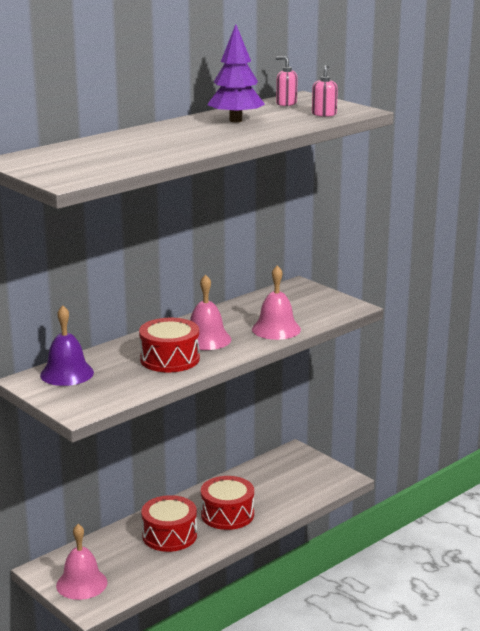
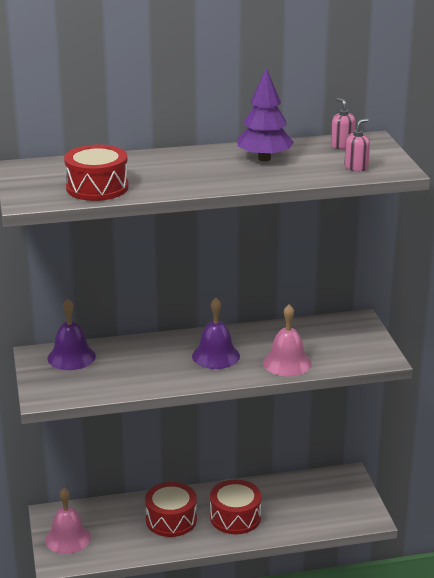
camera: 30 degrees right, 5 degrees up
red drum [139,318,200,372] -> red drum moved to [64,145,129,201]
pink bell [190,274,231,350] -> purple bell [192,298,240,369]

